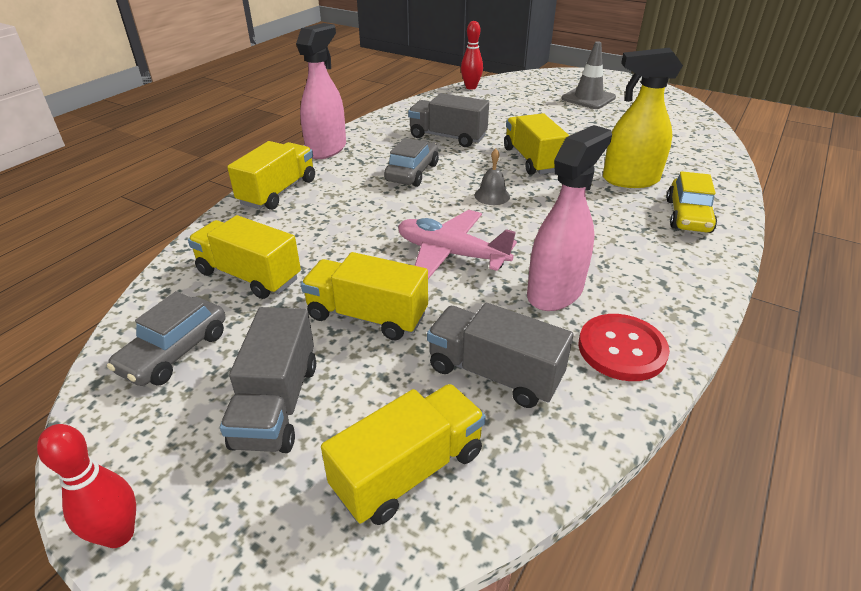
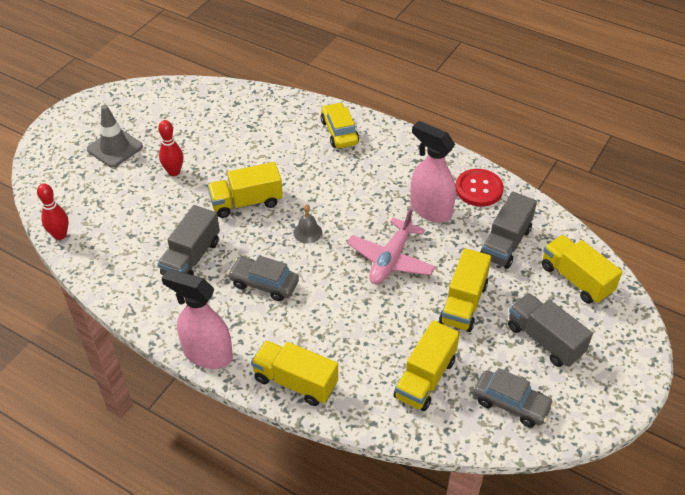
camera: 90 degrees left, 10 degrees up
red bowling pin [37,424,136,548] -> red bowling pin moved to [158,120,183,176]
grey truck [220,307,316,453] -> grey truck turned 135 degrees counterclockwise [508,293,593,367]
yellow spray bottle [603,48,683,188] -> none
yellow car [666,171,717,233] -> yellow car turned 120 degrees counterclockwise [321,102,359,148]

